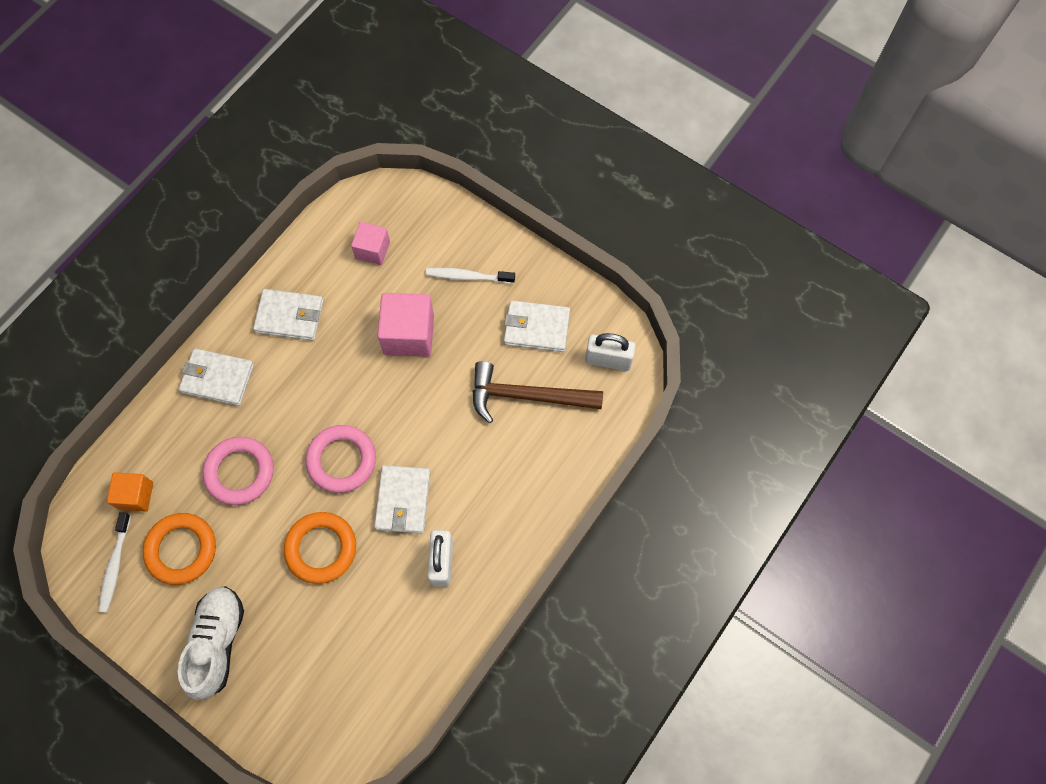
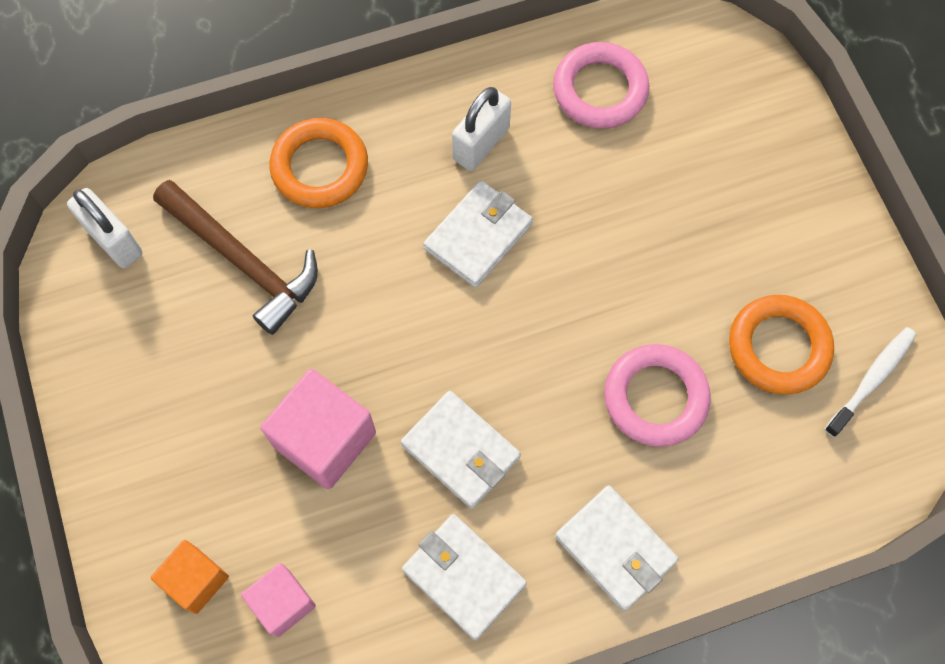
camera: 145 degrees left, 0 degrees up
orange cube [107,472,153,512] -> orange cube moved to [151,540,229,614]
white shoe [178,586,244,700] -> none
orange ring [284,512,356,584] -> orange ring moved to [269,118,368,208]
pink ring [306,425,376,493] -> pink ring moved to [553,42,649,129]
white toothbrush [426,268,515,284] -> none
white wallet [504,300,570,352] -> white wallet moved to [401,391,521,509]

